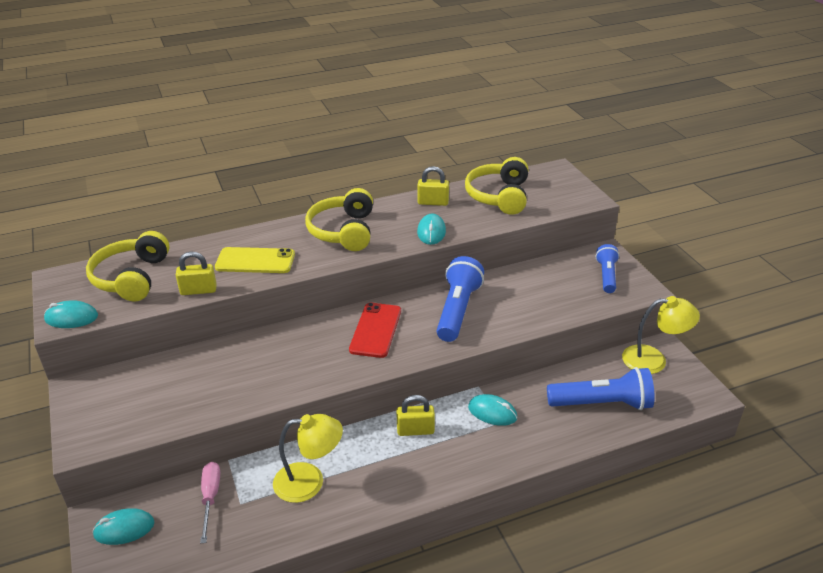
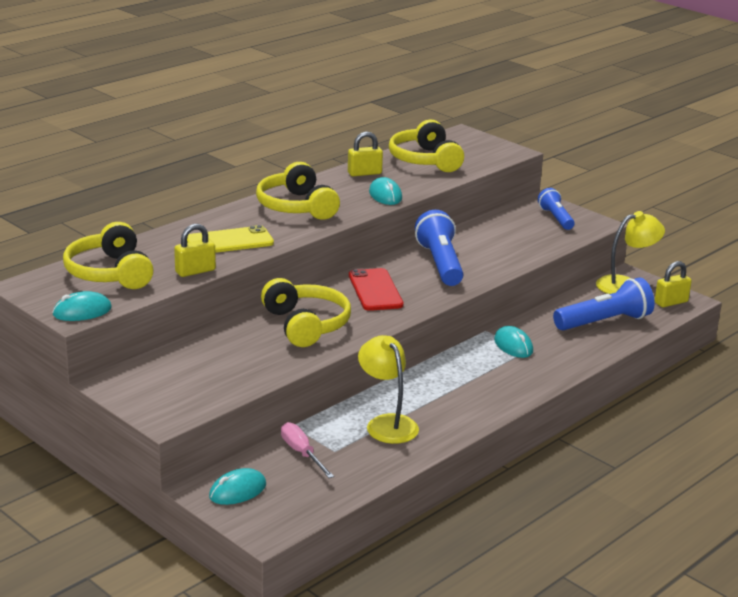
camera: 25 degrees left, 10 degrees down
yellow lamp [273,414,343,503] -> yellow lamp turned 90 degrees counterclockwise [358,335,419,444]
yellow padlock [396,395,435,436] -> yellow padlock moved to [654,261,692,307]
turquoise mouse [468,394,517,426] -> turquoise mouse turned 60 degrees clockwise [494,326,533,358]
none -> yellow headphones [261,278,351,347]

